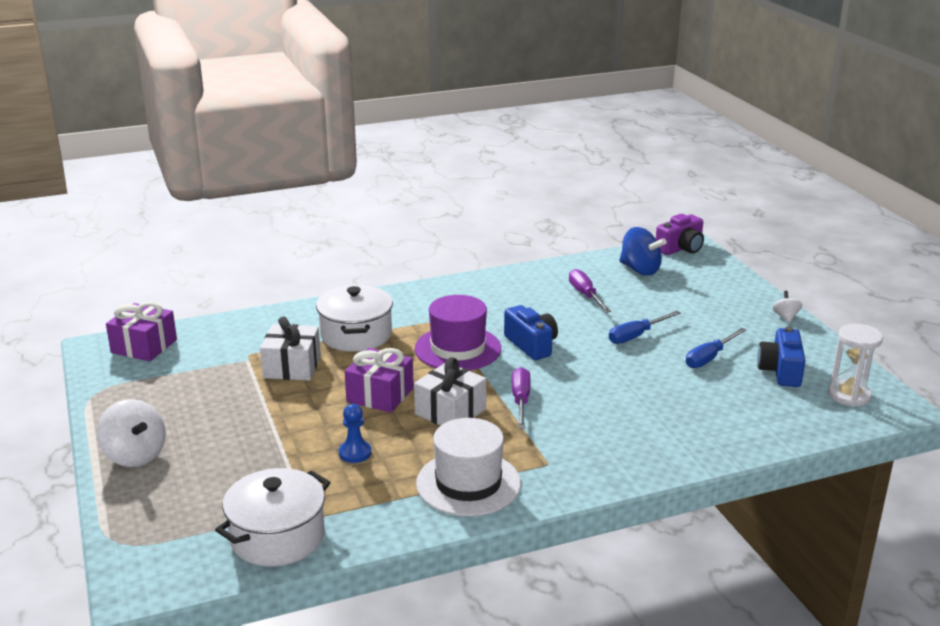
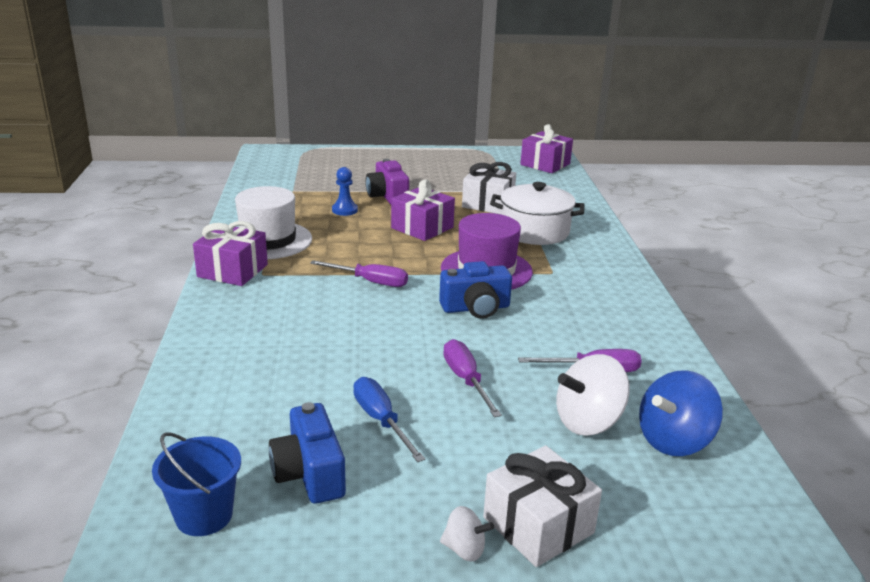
camera: 105 degrees right, 0 degrees up
white spinning top [97,399,166,467] -> white spinning top moved to [556,354,630,436]
white pot [215,468,331,567] -> none
white gift [414,357,486,426] -> white gift moved to [483,445,602,567]
blue screwdriver [609,311,681,344] -> purple screwdriver [443,339,502,417]
purple camera [656,214,704,255] -> purple camera moved to [365,159,409,205]
blue camera [757,327,806,387] -> blue camera turned 135 degrees counterclockwise [269,402,346,504]
white hourglass [828,324,883,407] -> blue bucket [152,432,241,536]
none -> purple gift [193,221,268,286]

